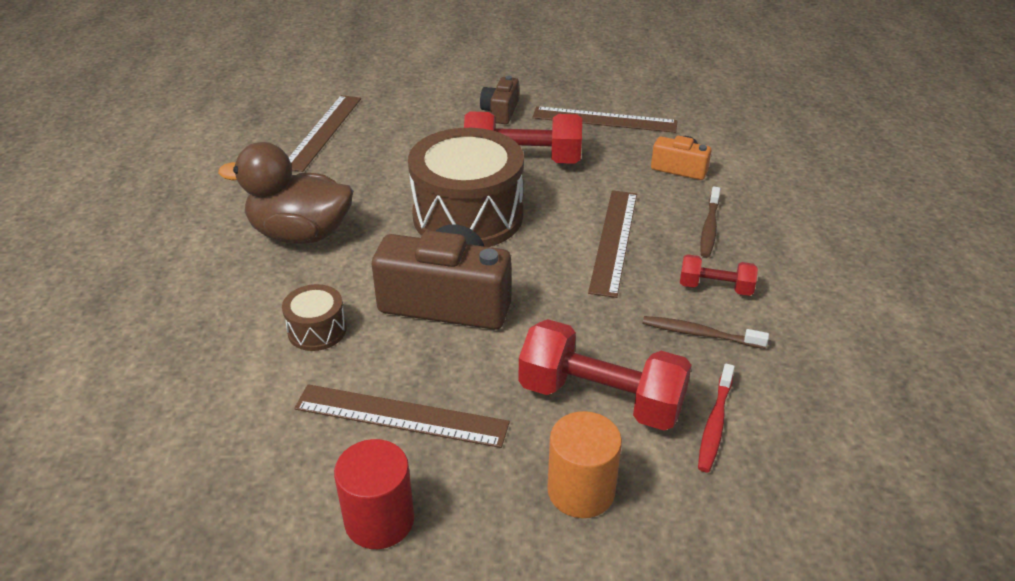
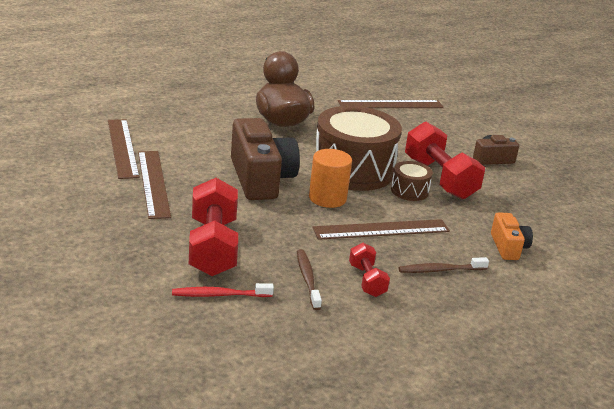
camera: 60 degrees right, 10 degrees down
brown drum [282,284,346,351] -> brown drum moved to [391,161,433,201]
red cylinder [334,439,414,549] -> none
brown ruler [532,106,678,133] -> brown ruler moved to [108,119,140,179]
orange cylinder [547,411,622,518] -> orange cylinder moved to [309,149,352,208]

